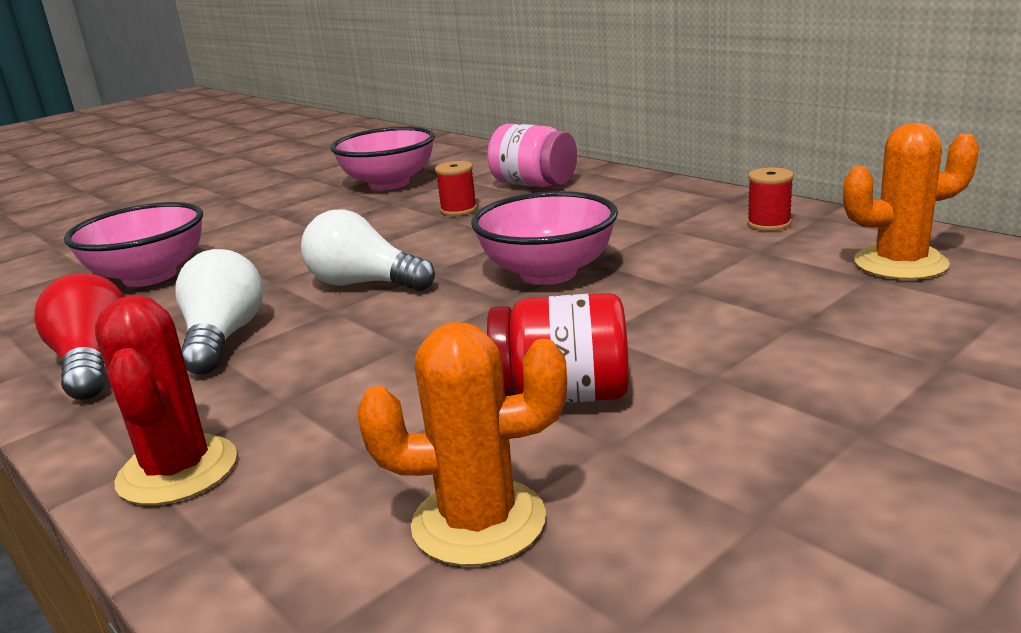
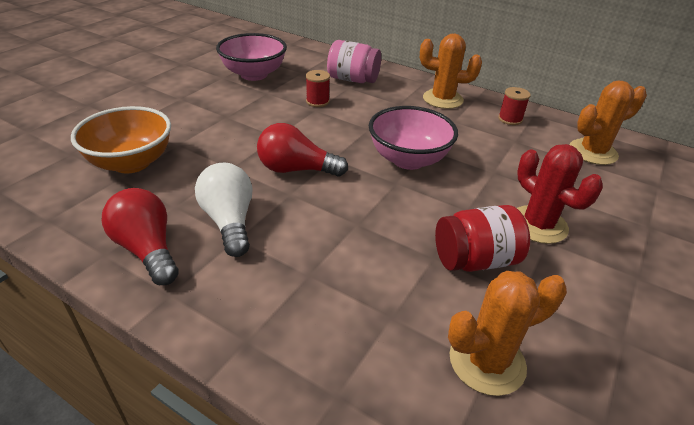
camera: 20 degrees left, 15 degrees up
pink bowl [64,202,203,287] -> orange bowl [71,106,171,173]
red cactus [95,295,237,505] -> red cactus moved to [517,144,603,244]
white light bulb [301,209,435,291] -> red light bulb [257,123,348,177]
none -> orange cactus [420,34,482,109]

